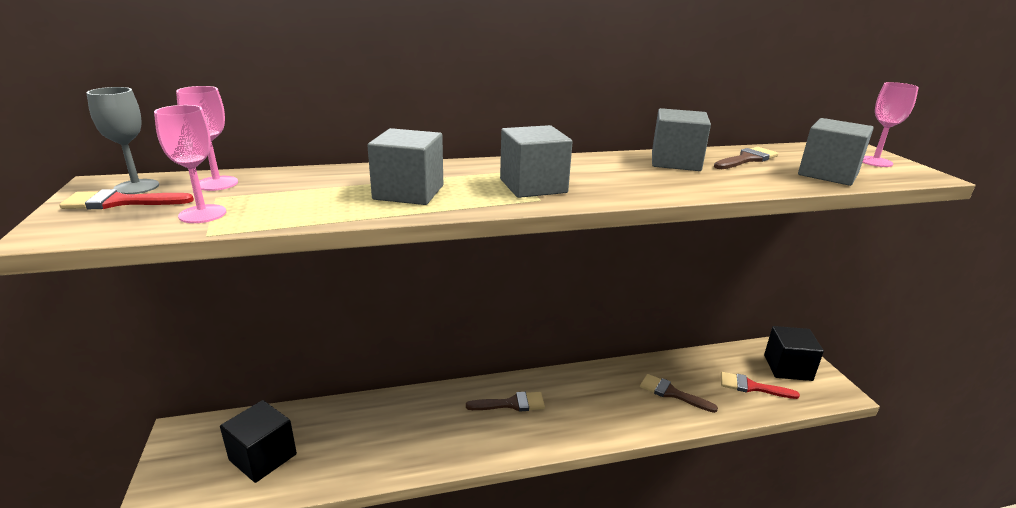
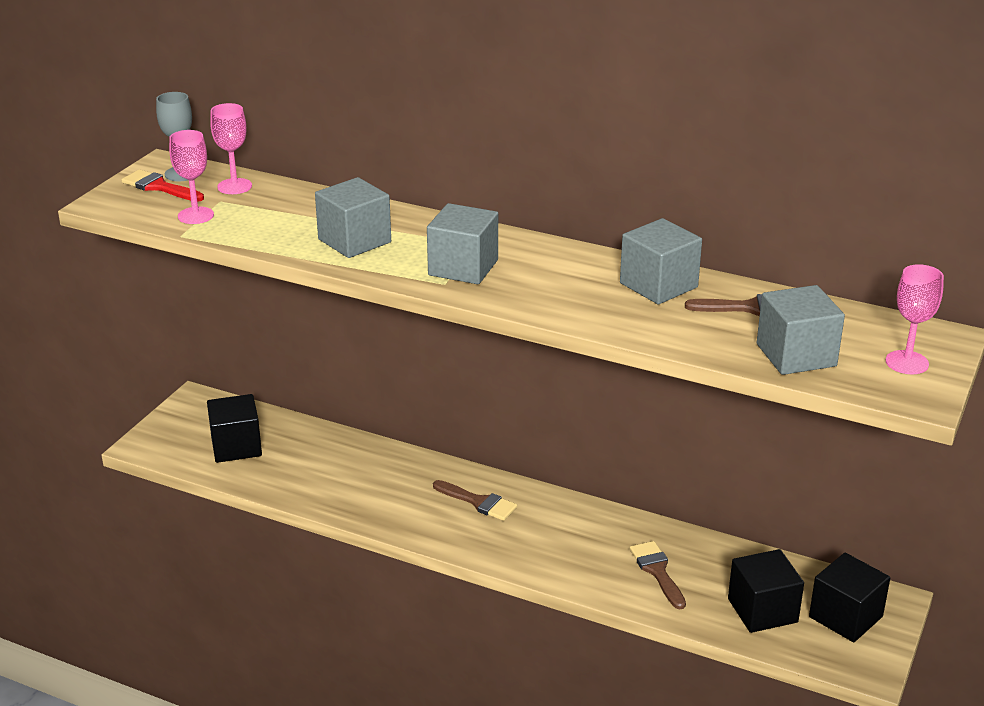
camera: 40 degrees right, 5 degrees up
red brush [721,372,800,399] -> black cube [728,549,804,633]

